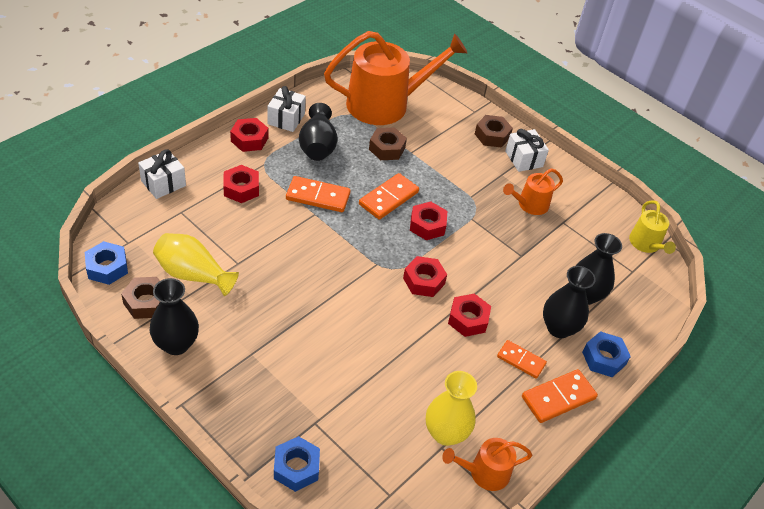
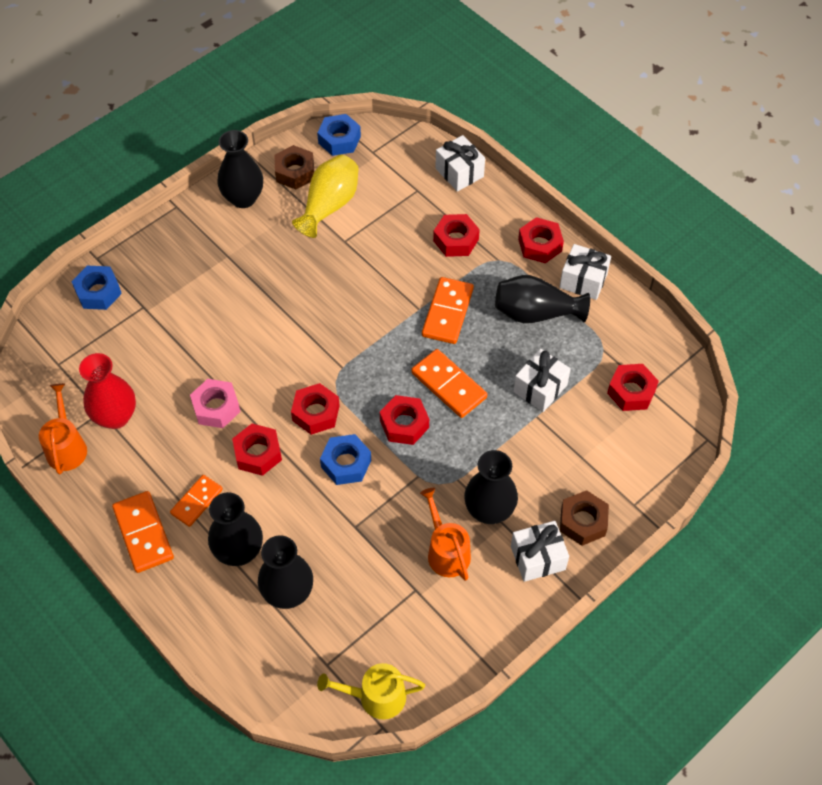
camera: 100 degrees right, 10 degrees up
orange watering can [324,31,467,125] -> red nut [607,364,659,411]
brown nut [369,128,407,160] -> white gift [513,349,571,412]
yellow vase [426,371,477,446] -> red vase [79,353,136,429]
blue nut [582,331,631,377] -> blue nut moved to [320,434,371,485]
none -> pink nut [190,379,240,428]
none -> black vase [464,450,518,524]

